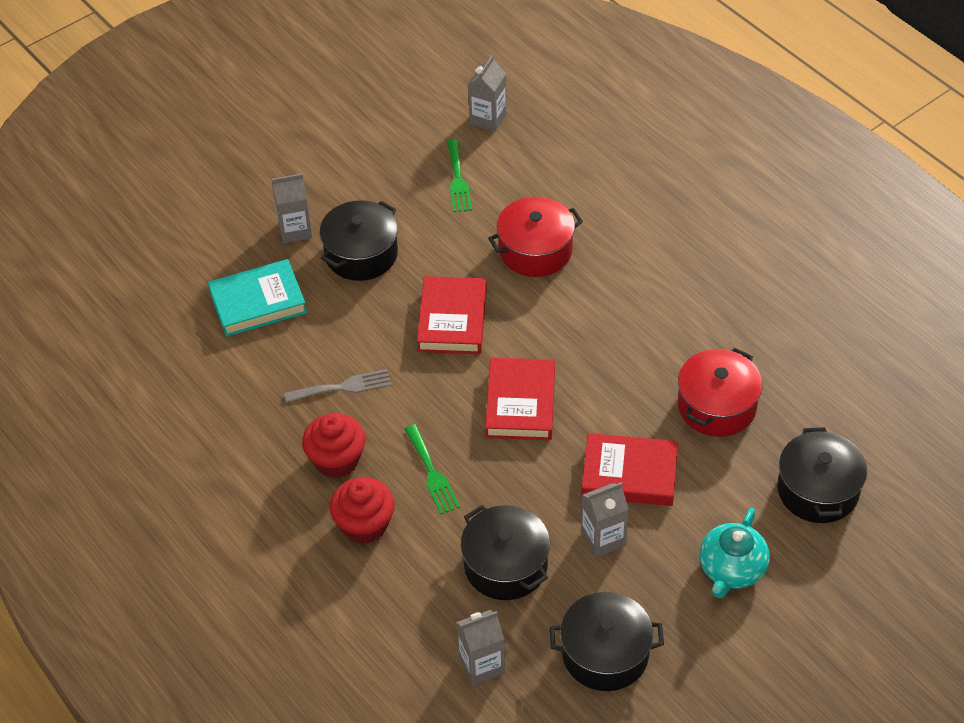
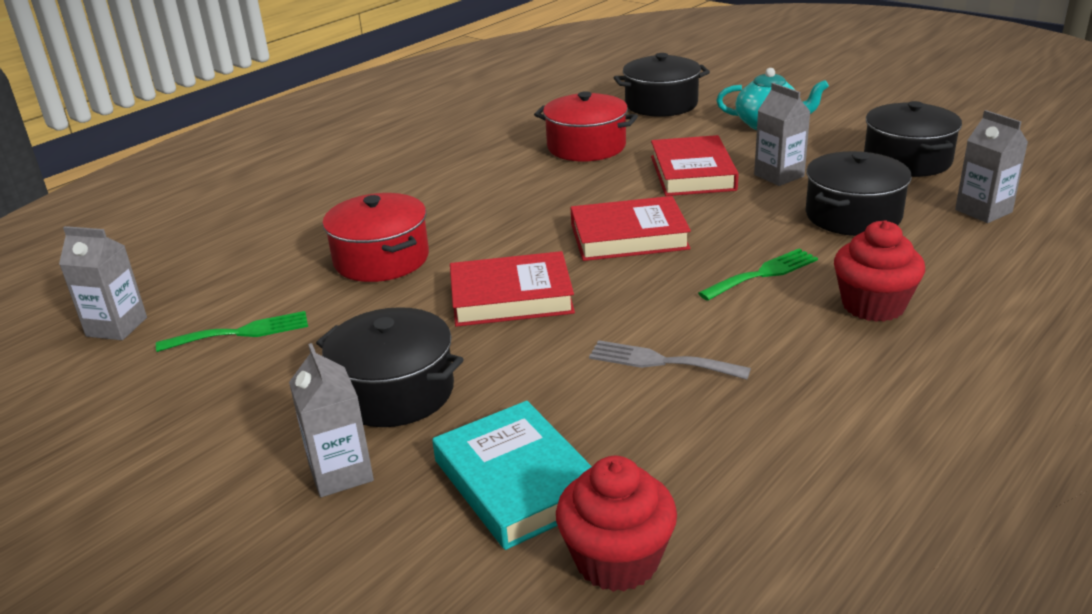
camera: 100 degrees left, 20 degrees down
grey fork [284,369,391,403] -> grey fork turned 45 degrees counterclockwise [589,340,751,380]
red cupcake [302,413,365,478] -> red cupcake moved to [556,456,677,592]

